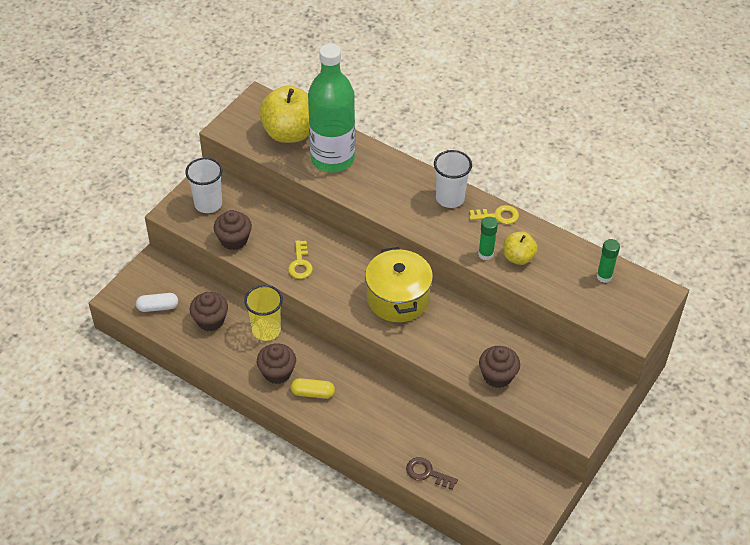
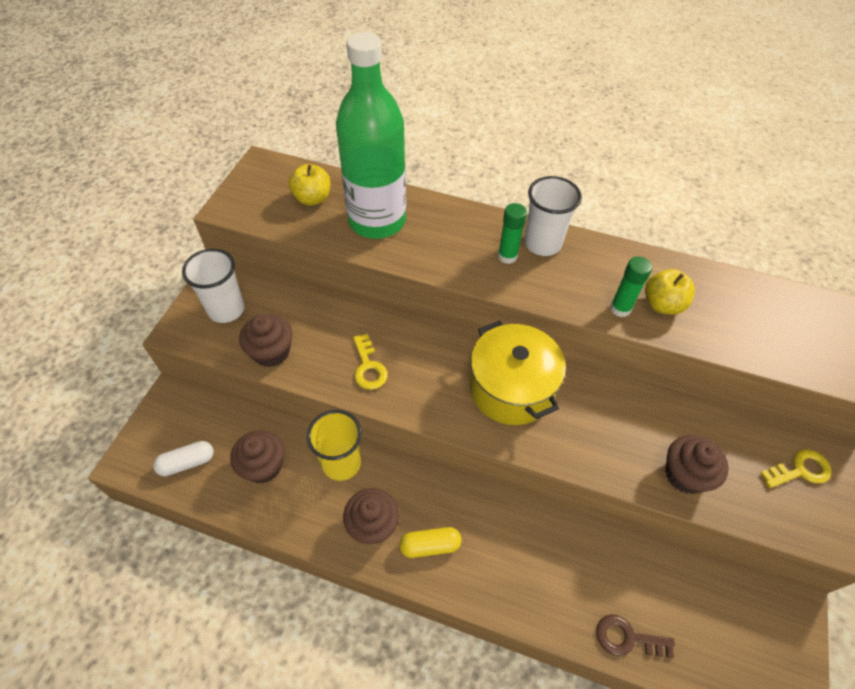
camera: 15 degrees left, 5 degrees up
yellow apple [259,85,309,143] -> yellow apple [289,164,330,206], size x0.54
yellow key [469,205,519,224] -> yellow key moved to [760,450,832,488]
green glue stick [596,239,620,283] -> green glue stick moved to [498,203,527,264]

